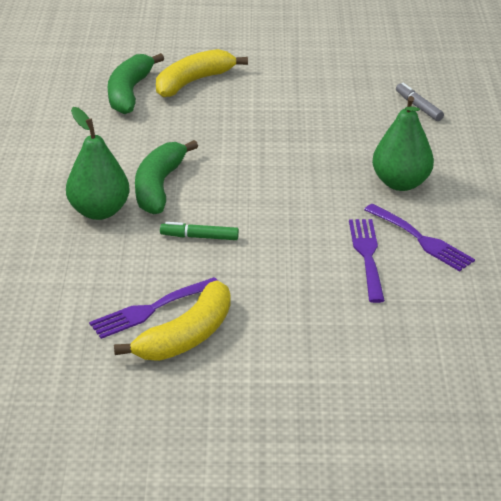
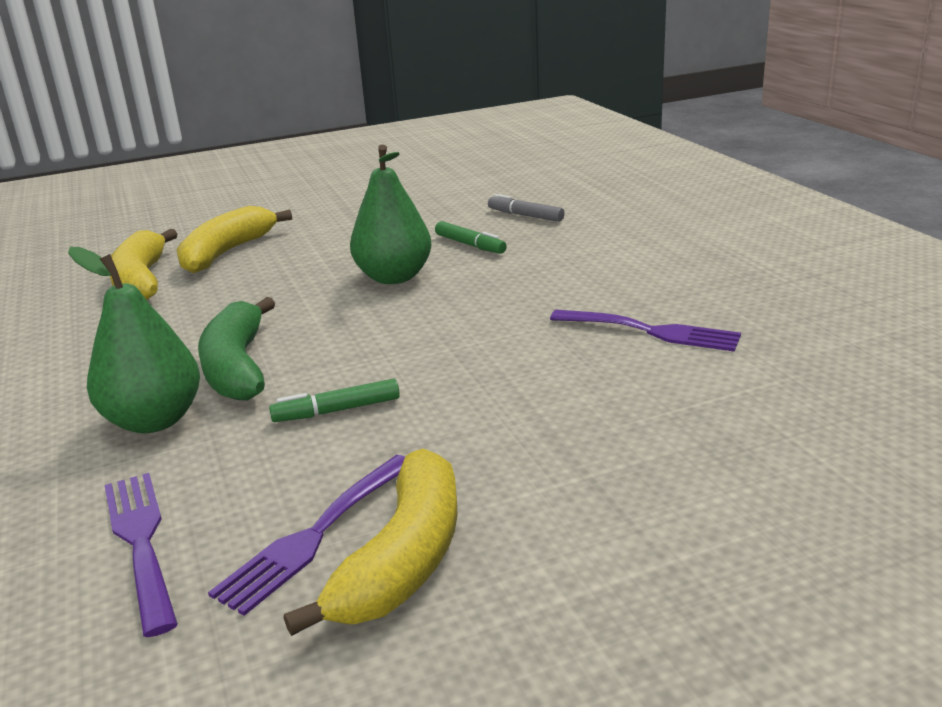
camera: 20 degrees left, 10 degrees down
green banana [108,53,164,114] -> yellow banana [110,229,177,300]
purple fork [349,219,385,303] -> purple fork moved to [104,473,178,637]
green pear [372,96,434,191] -> green pear moved to [350,145,432,284]
none -> green marker [435,221,507,254]

